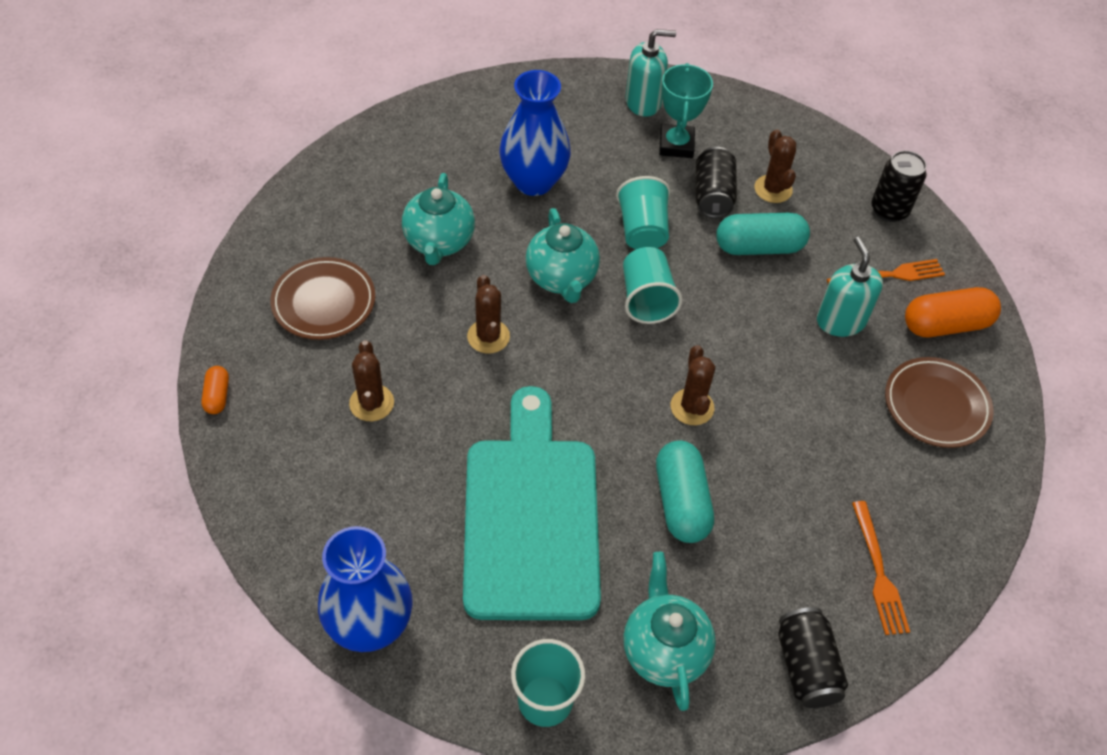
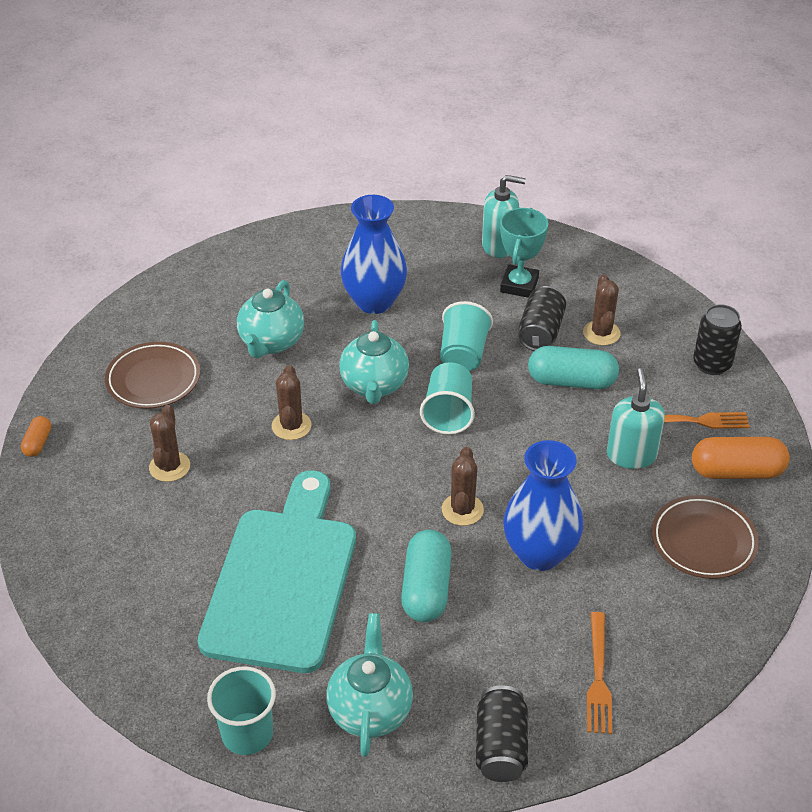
camera: 15 degrees right, 10 degrees down
blue vase [318,526,413,652] -> blue vase moved to [503,440,583,571]

